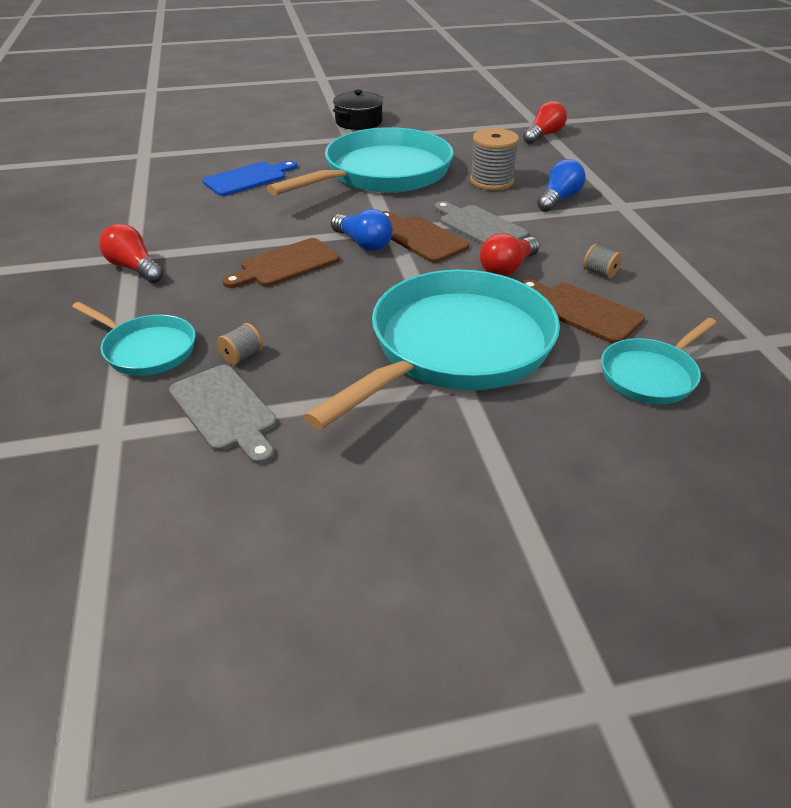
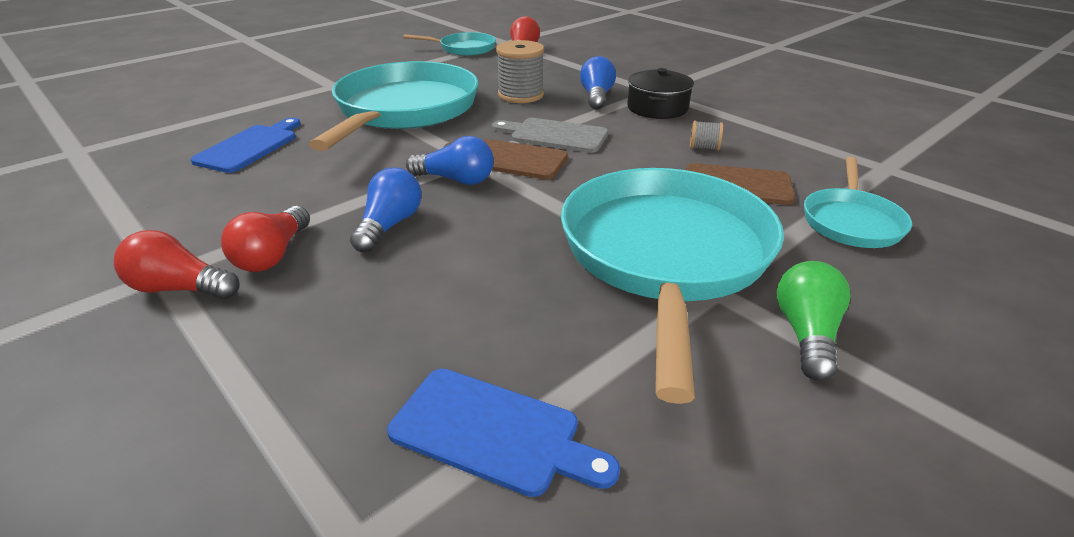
camera: 30 degrees left, 5 degrees down
turquoise pan [72,302,195,376] -> turquoise pan moved to [403,32,496,56]
grey cutting board [169,365,277,464] -> blue cutting board [387,369,620,497]
grey spool [217,323,263,365] -> none
brown cutting board [223,238,340,288] -> blue light bulb [350,167,422,253]
black pot [333,90,383,130] -> black pot moved to [628,68,694,119]
red light bulb [480,233,540,276] -> red light bulb moved to [221,206,310,272]
none -> green light bulb [777,261,851,381]

